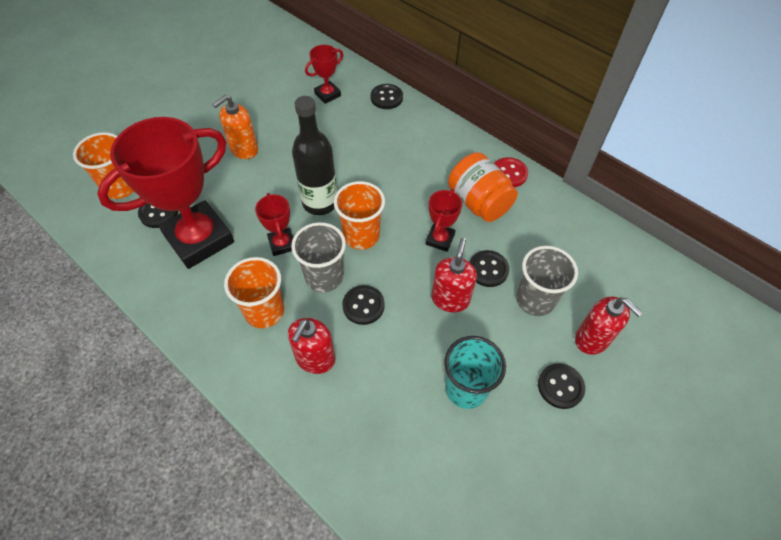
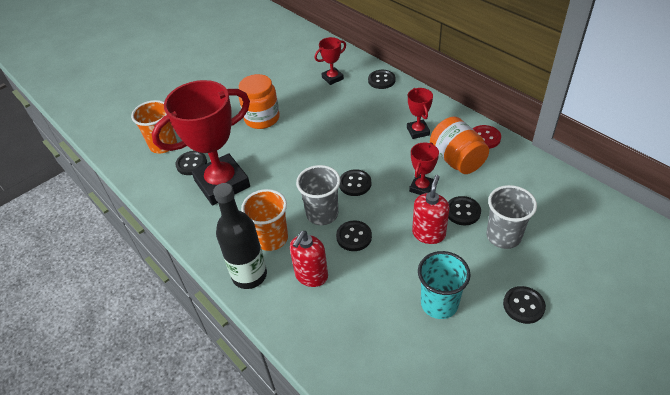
camera: 10 degrees right, 10 degrees down
orange soap dispenser [212,95,258,159] -> orange jar [238,74,280,129]
red trophy [255,193,293,256] -> red trophy moved to [407,88,433,139]
black bottle [292,96,337,215] -> black bottle moved to [213,183,267,289]
orange cup [334,181,385,250] -> black button [339,169,371,196]
red soap dispenser [575,297,643,355] -> none

